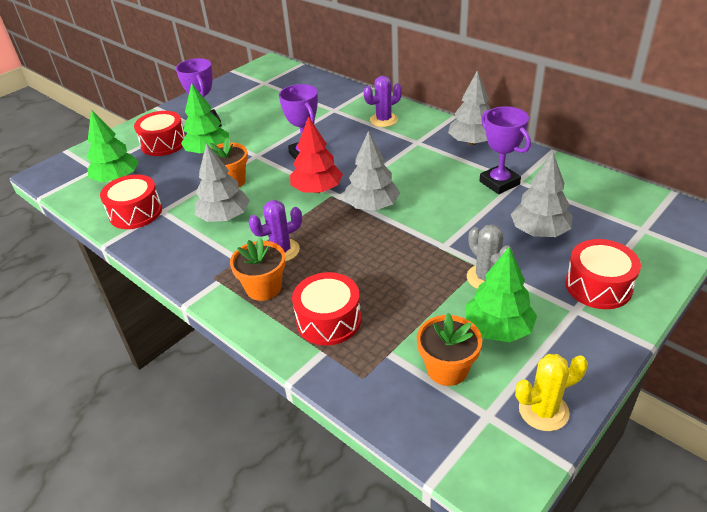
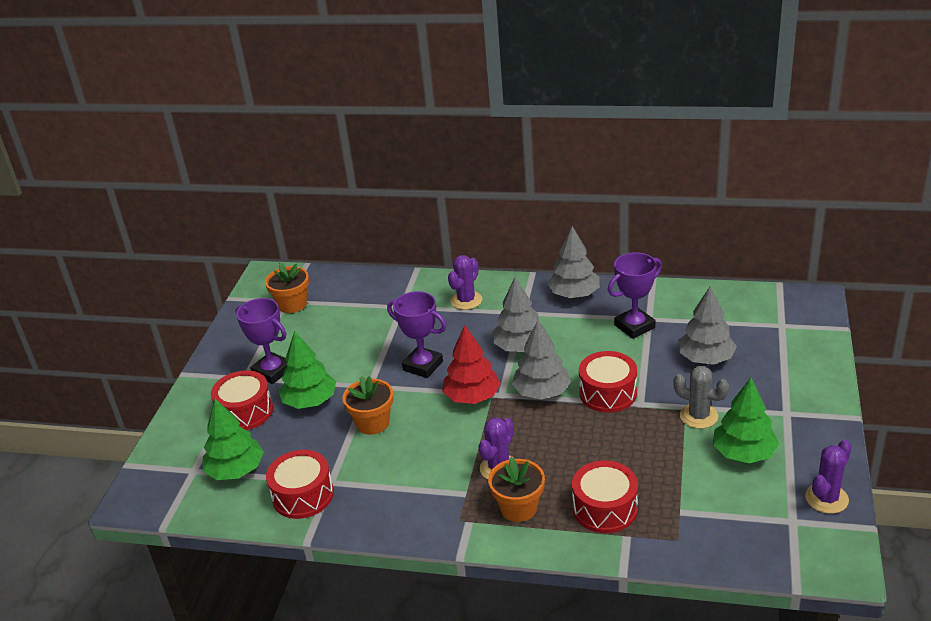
camera: 30 degrees left, 5 degrees down
grey tree [195,143,250,222] -> grey tree moved to [492,277,547,352]
orange flower pot [417,313,482,386] -> orange flower pot moved to [265,263,309,313]
purple trophy [480,106,531,194] -> purple trophy turned 60 degrees counterclockwise [608,252,662,339]
yellow cactus [515,354,588,431] -> purple cactus [805,440,852,514]
red drum [565,239,641,309] -> red drum moved to [579,351,637,413]

